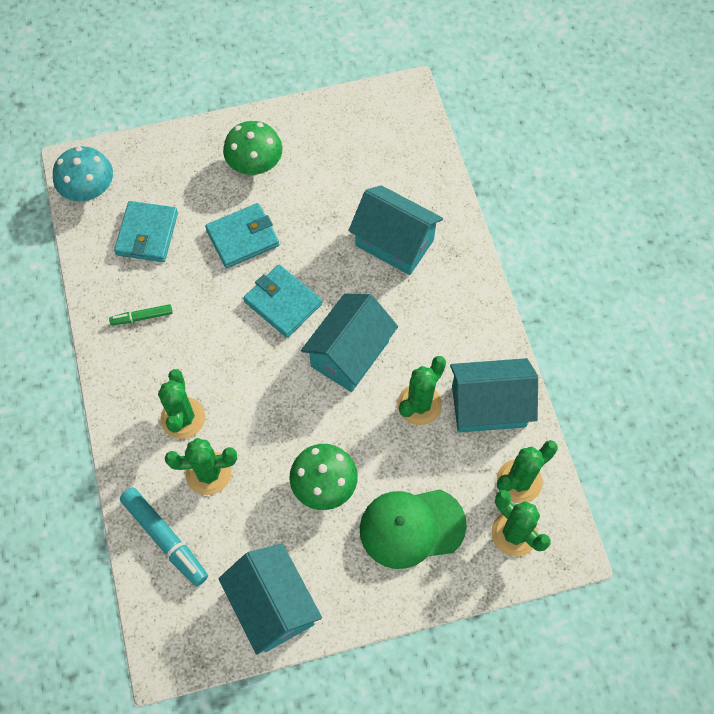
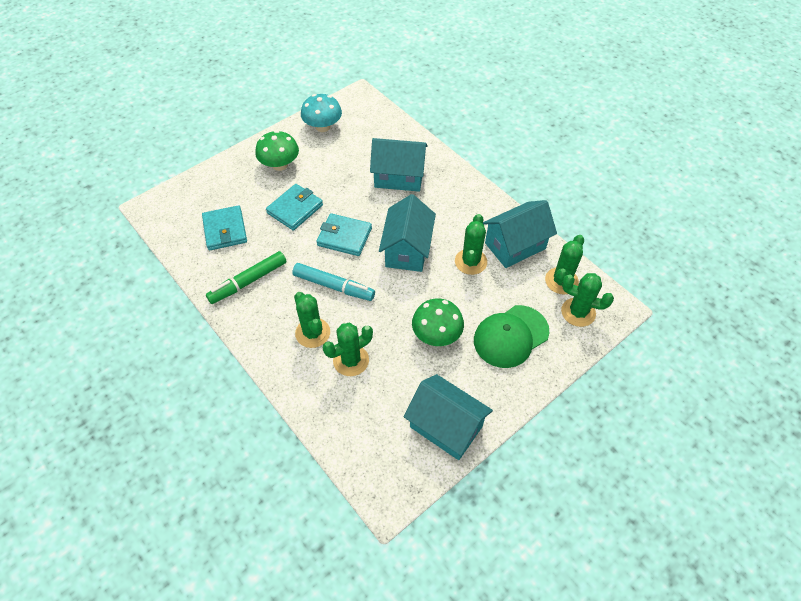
camera: 25 degrees left, 10 degrees down
turquoise mushroom [53,146,113,201] -> turquoise mushroom moved to [301,94,342,132]
green marker [109,304,173,325] -> green marker [206,251,286,304], size x1.78
turquoise marker [120,487,208,586] -> turquoise marker moved to [292,263,375,301]

